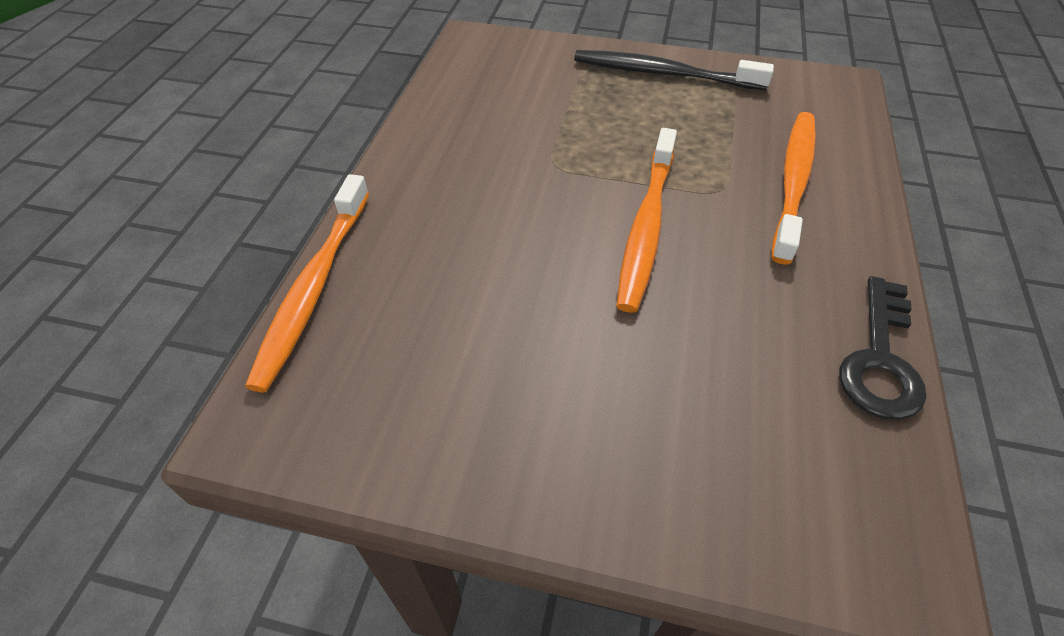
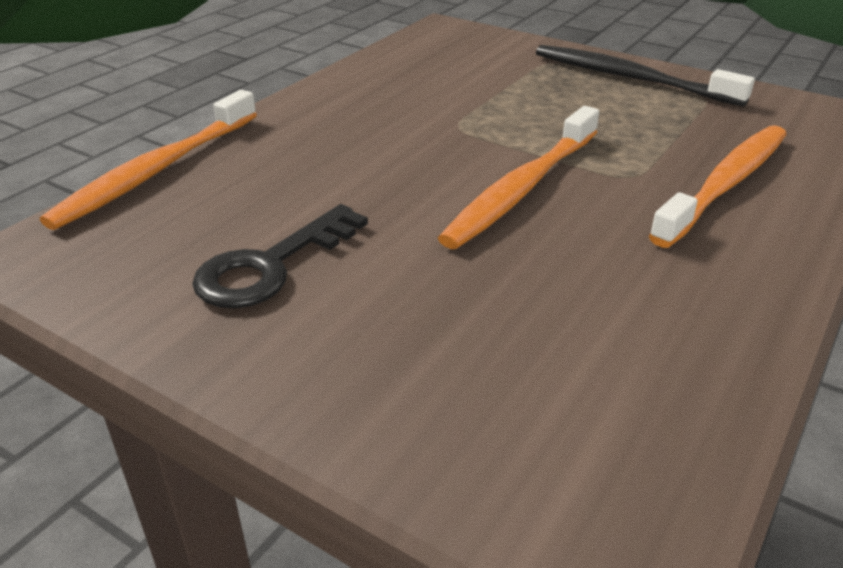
camera: 20 degrees right, 15 degrees down
black key [839,276,926,420] -> black key moved to [192,204,368,308]

